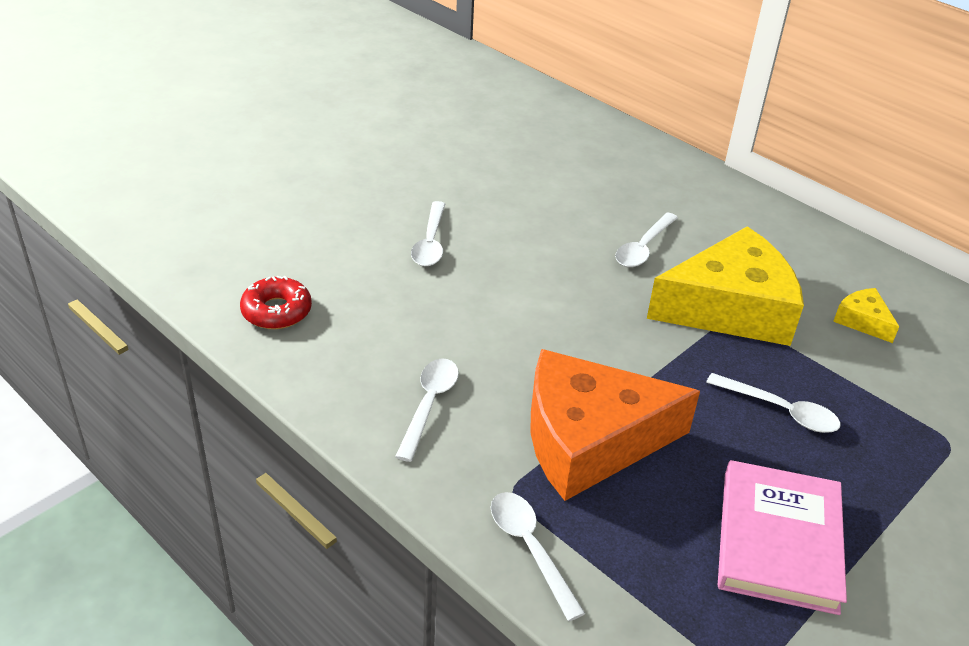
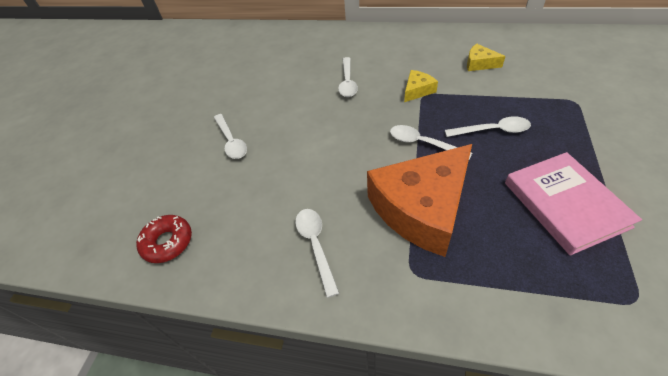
camera: 25 degrees left, 10 degrees up
white spoon [491,492,585,621] -> white spoon moved to [390,125,472,159]
yellow cheese [647,227,804,346] -> yellow cheese [404,70,438,102], size x0.42

